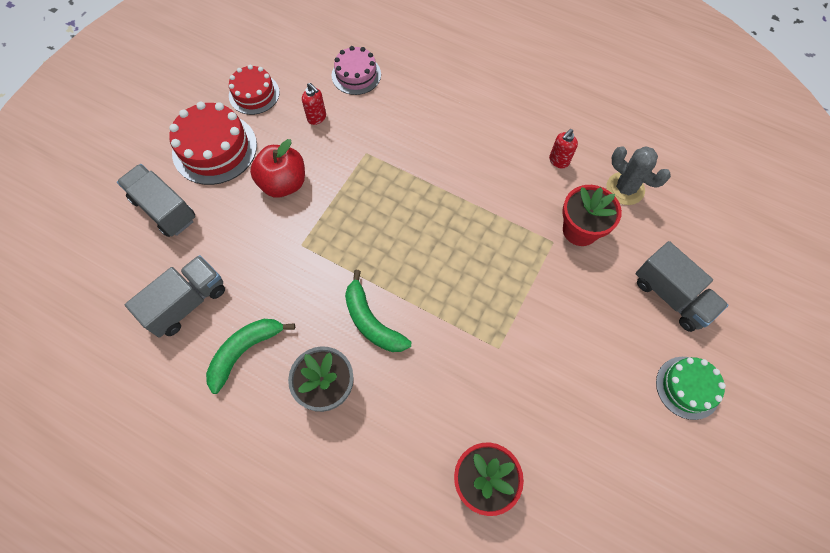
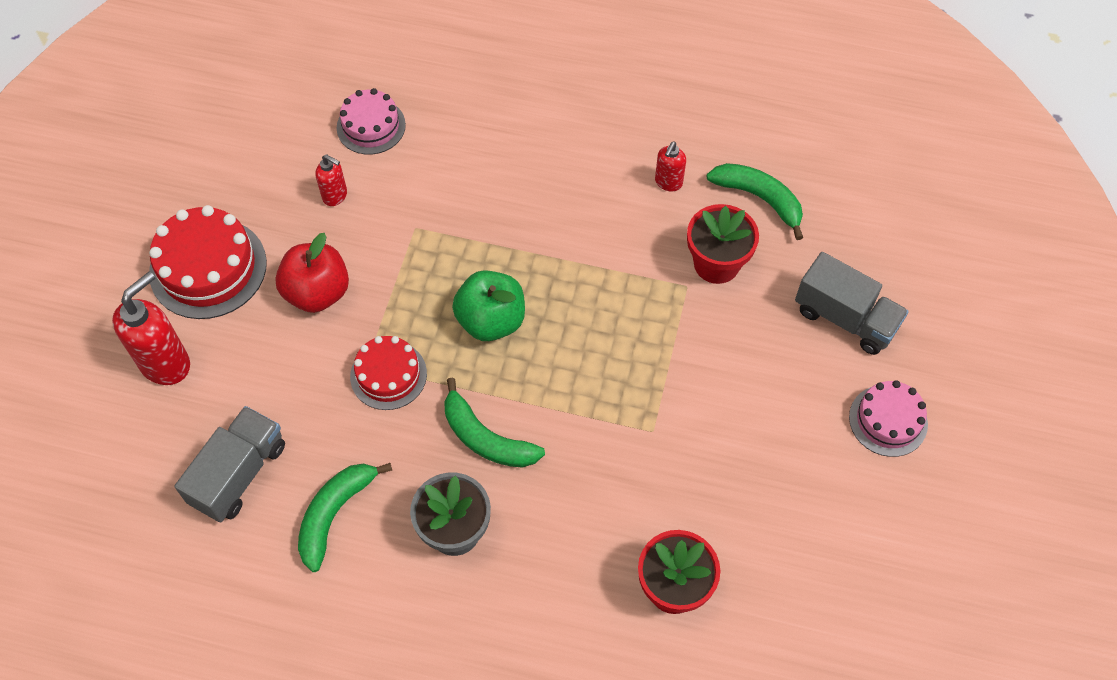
camera: 15 degrees left, 5 degrees down
grey truck [117,164,195,237] -> red soap dispenser [112,272,190,385]
red cake [229,65,280,115] -> red cake moved to [350,336,427,410]
grey cactus [606,146,671,205] -> green banana [707,163,803,240]
green cake [656,357,726,420] -> pink cake [849,380,928,457]
none -> green apple [452,270,525,341]

